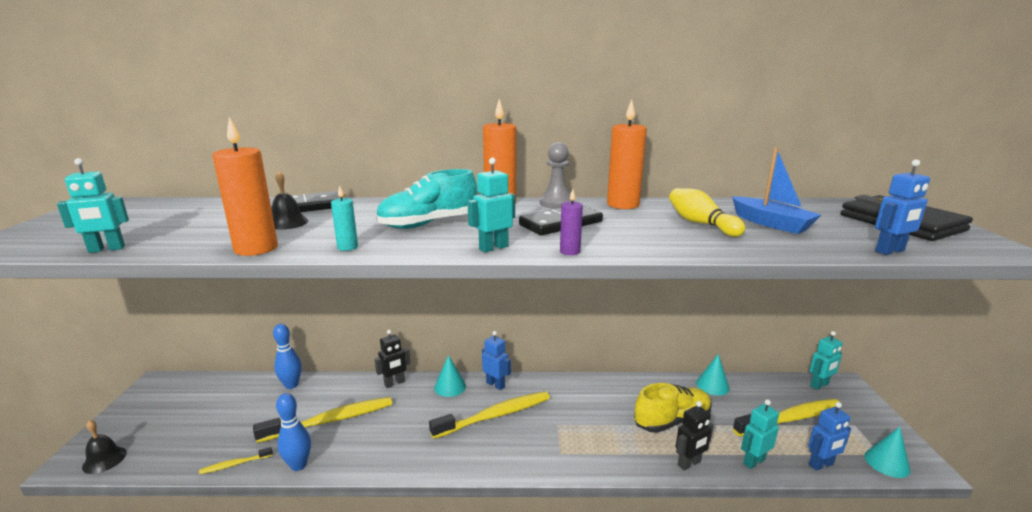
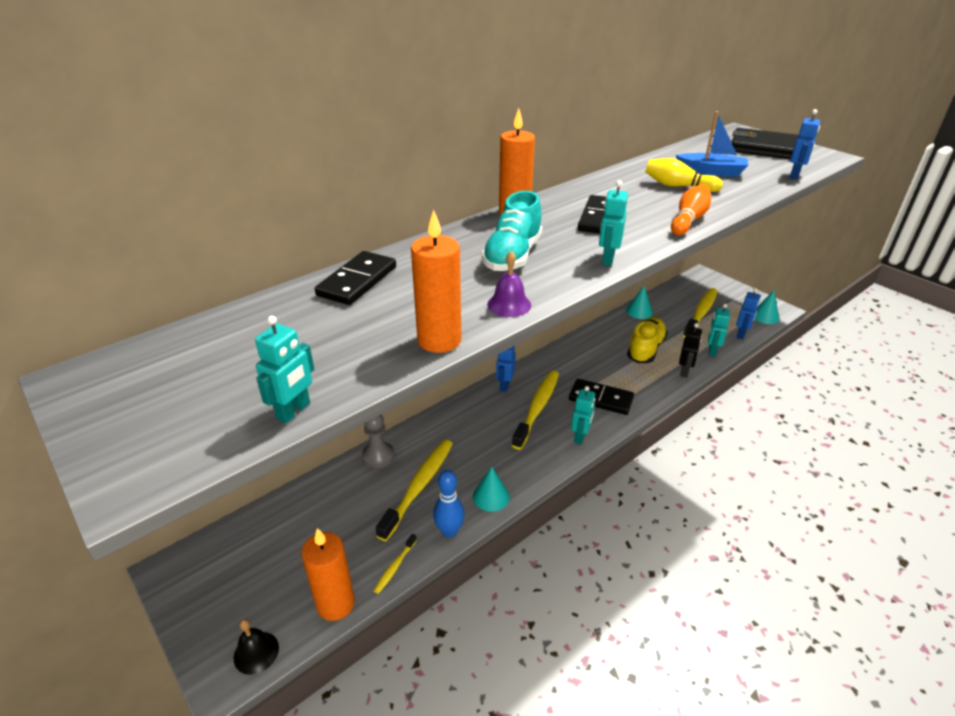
camera: 40 degrees left, 15 degrees up
black bell [272,171,308,230] -> none
blue bowling pin [273,324,302,389] -> none
turquoise candle [331,185,358,251] -> purple bell [487,251,531,317]
black robot [375,330,410,388] -> none
turquoise cone [434,355,466,397] -> turquoise cone moved to [473,467,510,512]
blue robot [482,331,511,390] -> blue robot turned 75 degrees counterclockwise [496,346,516,392]
grey pawn [540,142,574,209] -> grey pawn moved to [362,414,395,469]
purple candle [560,189,583,255] -> none
orange candle [607,99,647,209] -> orange candle moved to [301,528,355,621]
turquoise robot [809,331,843,390] -> turquoise robot moved to [571,386,595,444]
none -> black domino [569,379,634,415]
none -> orange bowling pin [671,184,711,235]

